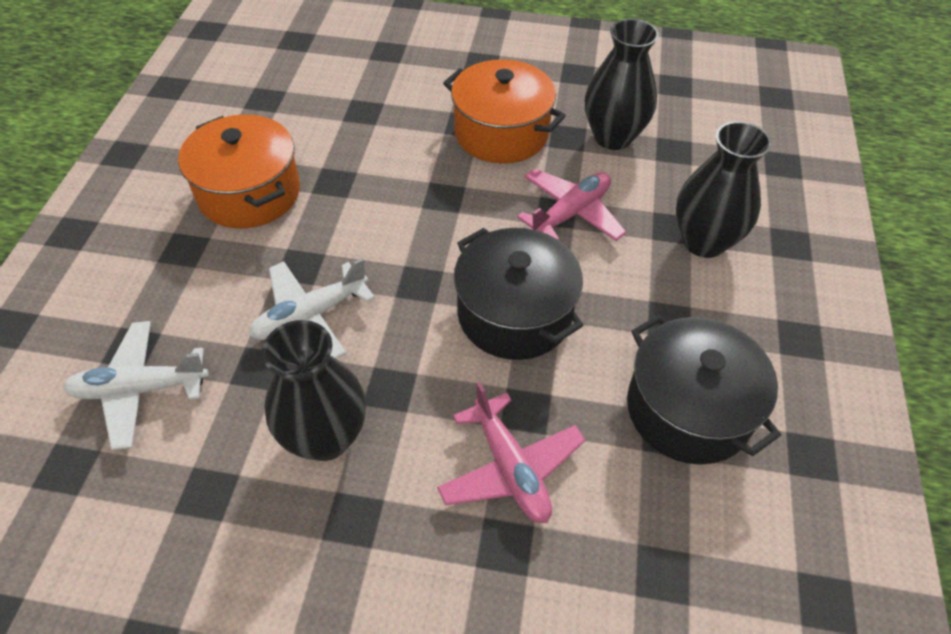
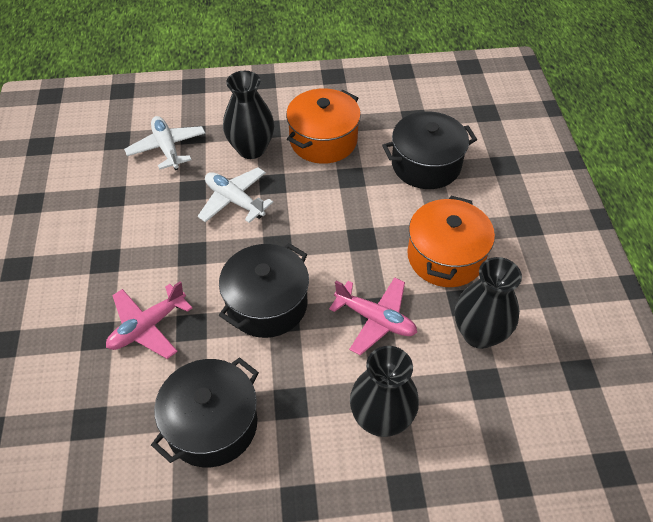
camera: 75 degrees right, 0 degrees up
black vase [262,320,366,461] -> black vase moved to [223,71,274,159]
none -> black pot [382,111,477,189]

